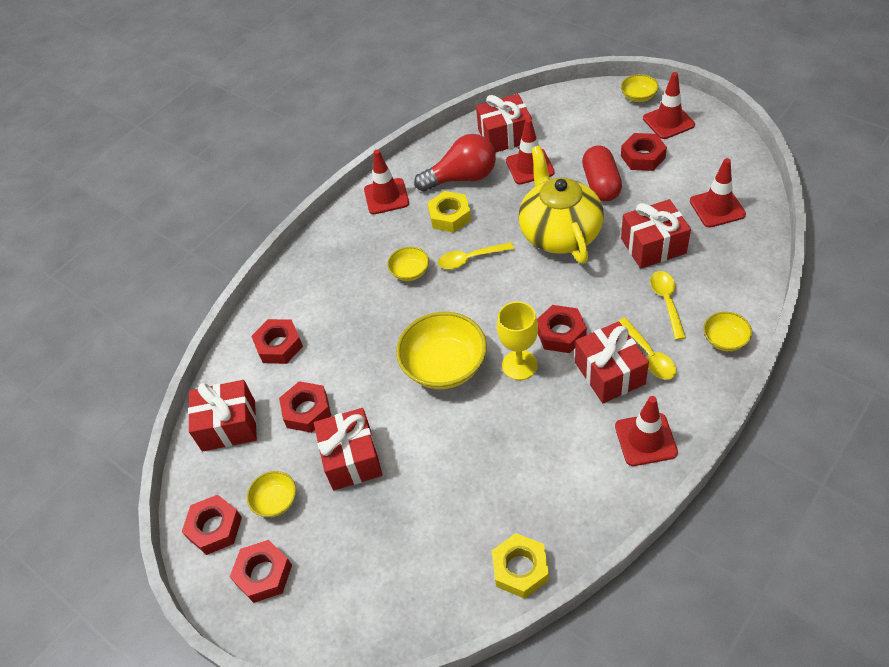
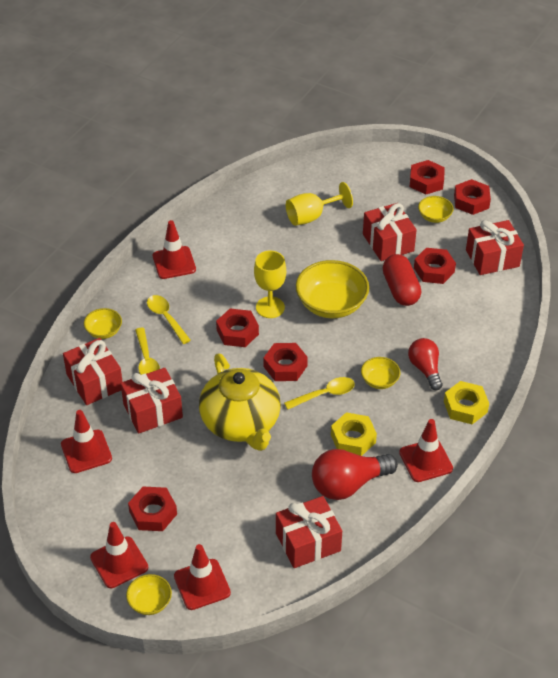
camera: 165 degrees right, 5 degrees down
red nut [251,319,303,364] -> red nut moved to [263,343,308,381]
yellow nut [492,533,549,599] -> yellow nut moved to [444,381,489,424]
red traffic cone [506,118,555,184] -> red traffic cone moved to [174,544,231,610]
red gift [575,321,649,403] -> red gift moved to [63,338,123,405]
red capsule [582,145,622,201] -> red capsule moved to [383,254,421,306]
none -> yellow goblet [286,182,353,226]
none -> red light bulb [408,338,442,390]

